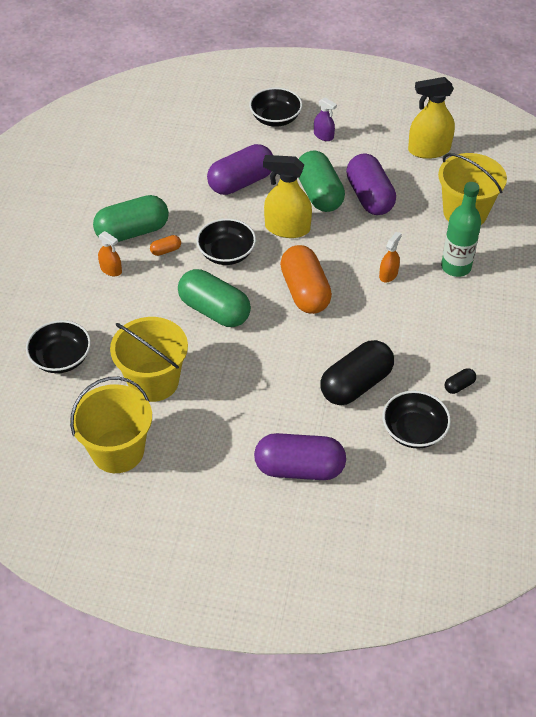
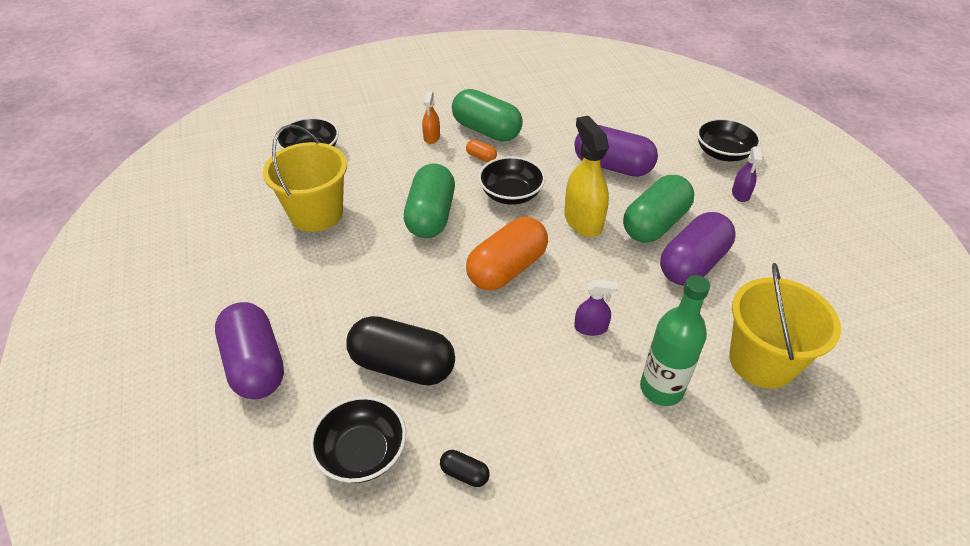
camera: 60 degrees right, 5 degrees down
yellow bucket [70,377,152,473] -> none
orange spray bottle [379,232,402,283] -> purple spray bottle [574,280,618,336]
yellow spray bottle [408,77,455,159] -> none

